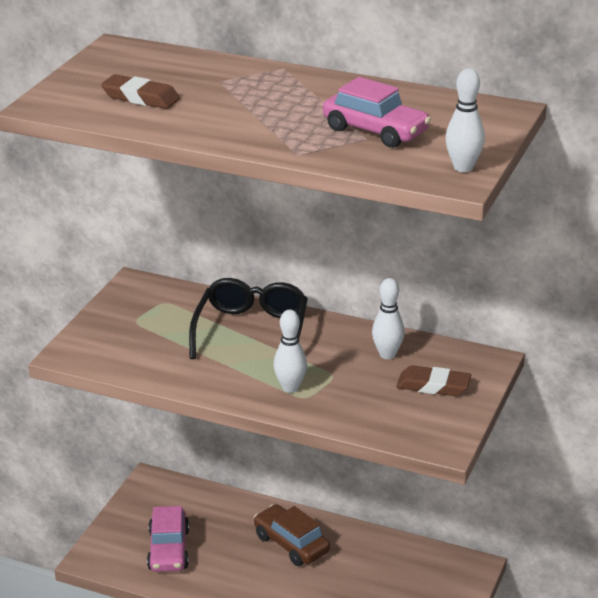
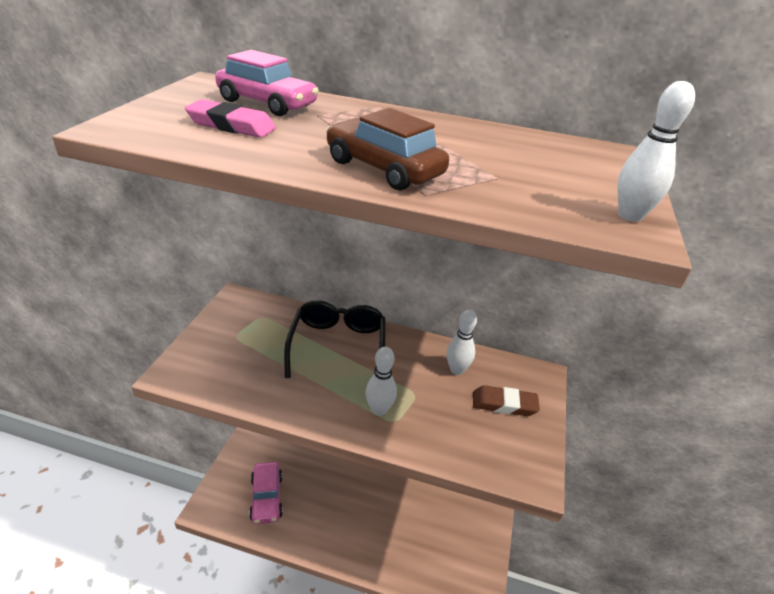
camera: 10 degrees left, 5 degrees up
brown eraser [101,74,180,109] -> pink eraser [185,99,276,138]
brown car [254,504,330,566] -> brown car moved to [326,108,449,191]
pink car [323,77,431,148] -> pink car moved to [215,50,319,116]

